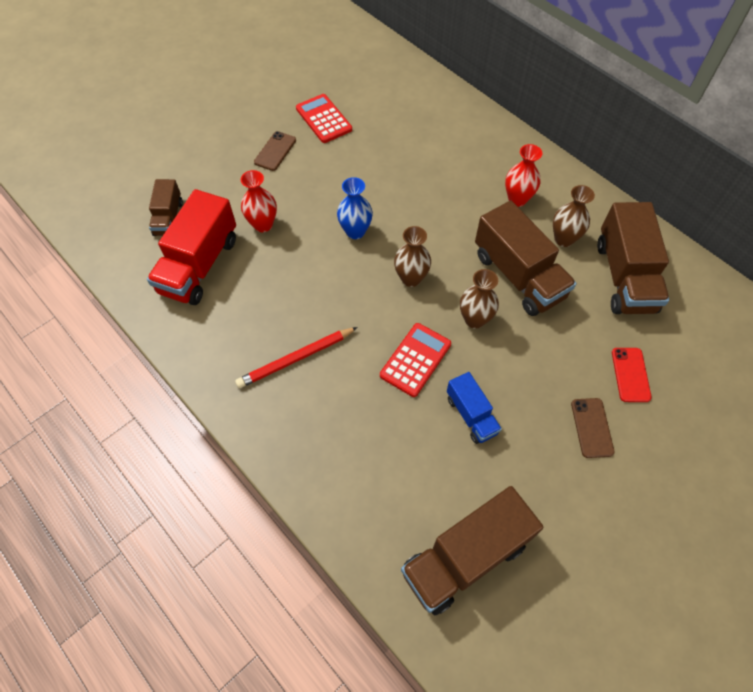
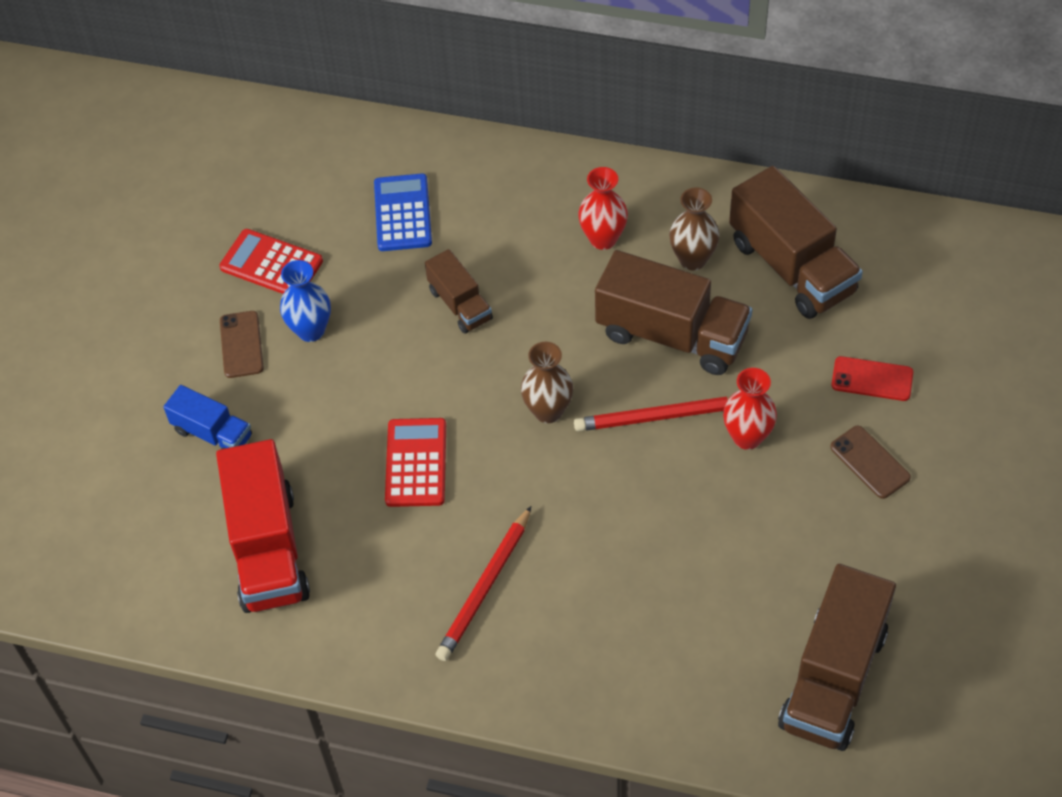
camera: 30 degrees left, 5 degrees down
brown truck [149,179,183,236] -> brown truck moved to [425,249,493,334]
red vase [241,170,277,232] -> red vase moved to [723,368,777,450]
blue vase [337,177,373,239] -> blue vase moved to [280,260,331,342]
red calculator [380,323,451,397] -> red calculator moved to [385,418,446,507]
blue truck [447,372,502,444] -> blue truck moved to [163,385,252,449]
brown vase [460,269,499,329] -> red pencil [574,397,730,431]
red phone [612,348,652,402] -> red phone turned 45 degrees counterclockwise [831,356,913,401]
none -> blue calculator [374,173,432,251]

